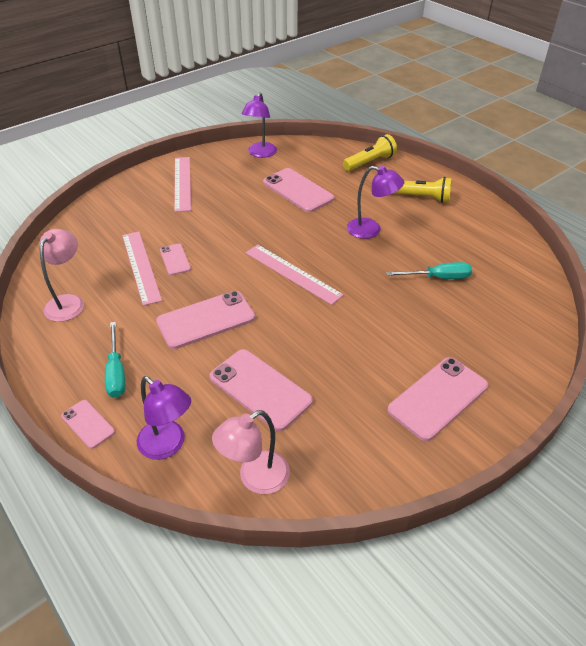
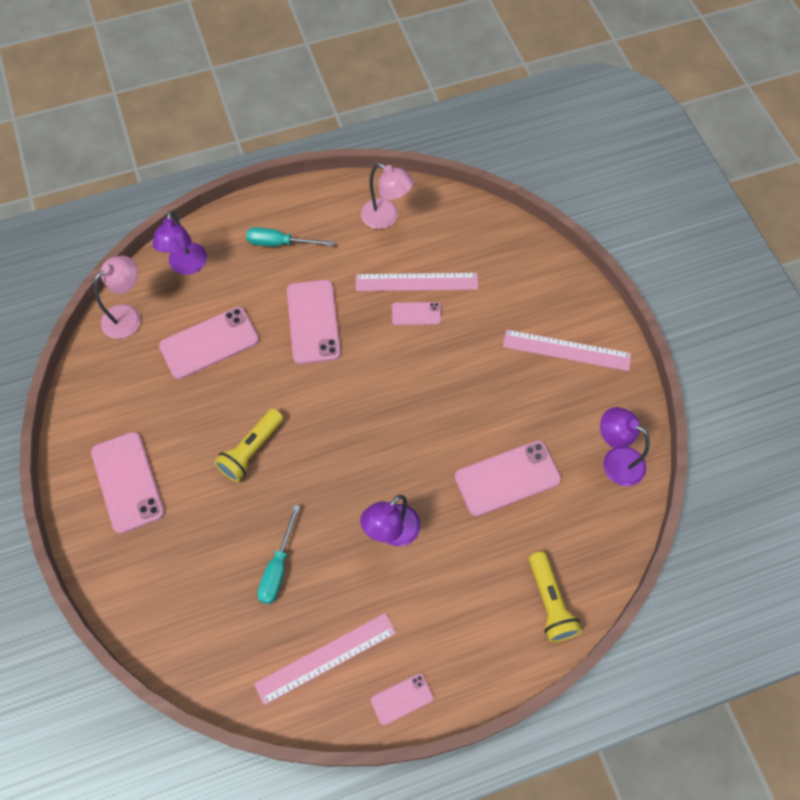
camera: 110 degrees right, 20 degrees up
pink phone [61,400,115,449] -> pink phone moved to [371,673,434,725]
purple lamp [137,376,191,460] -> purple lamp turned 60 degrees counterclockwise [152,210,207,275]
pink lamp [212,410,290,494] -> pink lamp turned 60 degrees clockwise [94,256,141,339]
pink ruler [246,245,344,305] -> pink ruler moved to [254,613,396,705]
yellow flashlight [393,177,452,203] -> yellow flashlight moved to [214,408,284,482]

